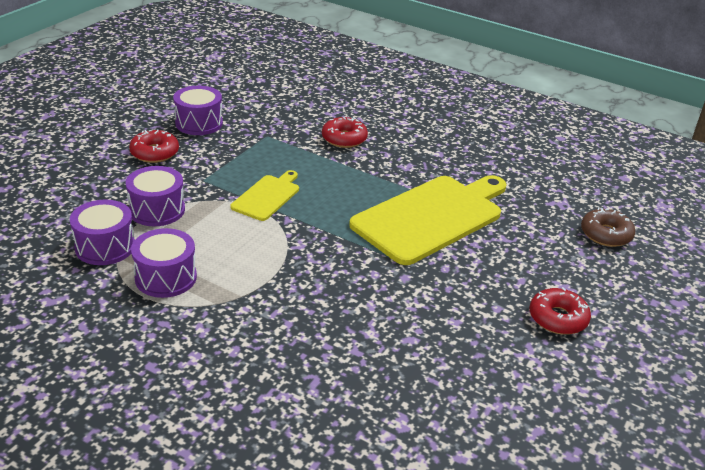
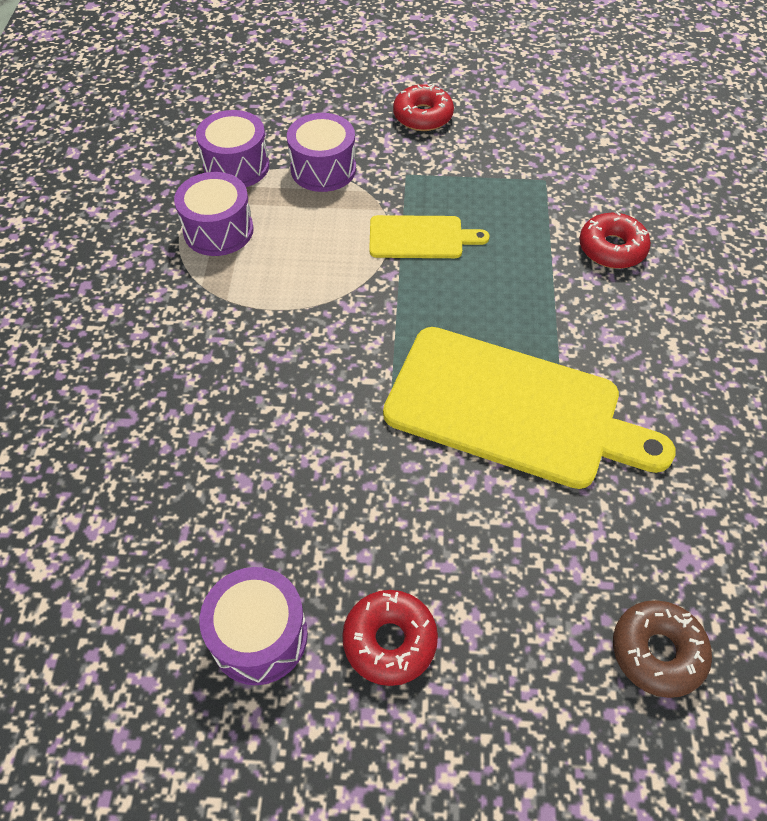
camera: 65 degrees right, 20 degrees up
purple drum [173,86,223,135] -> purple drum moved to [200,567,308,685]

